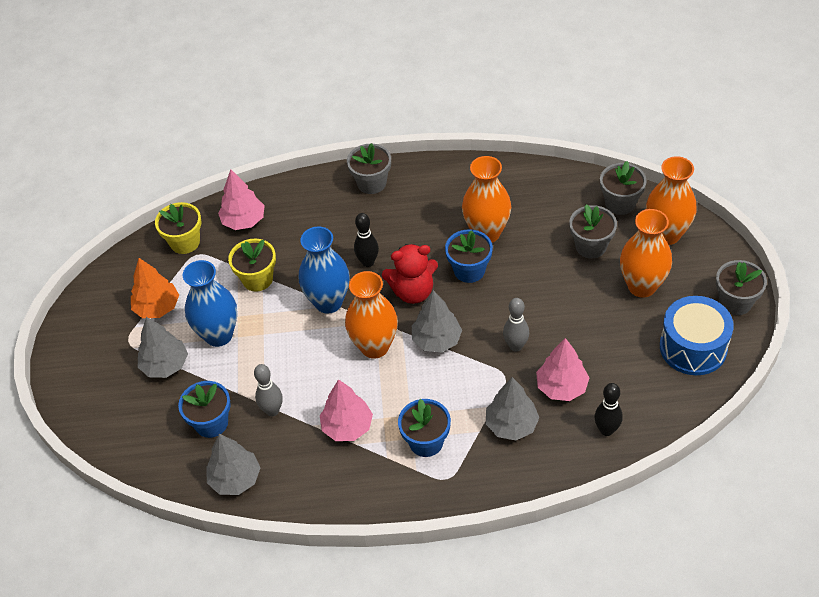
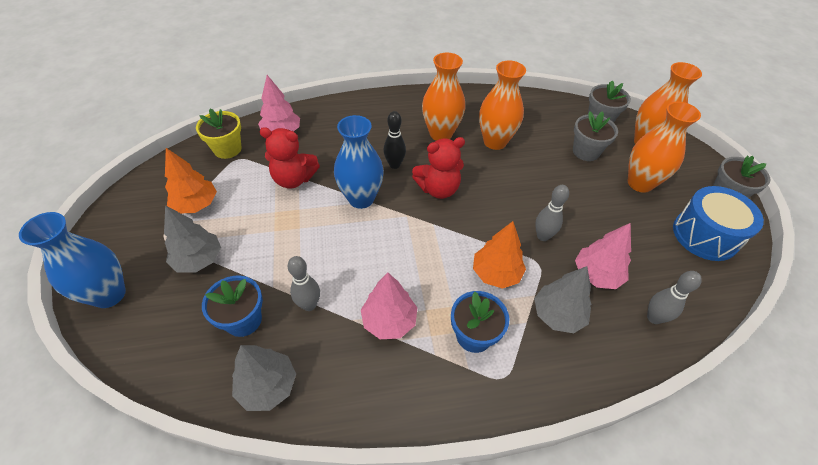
camera: 10 degrees left, 0 degrees up
blue vase [183,260,237,347] -> blue vase moved to [19,212,126,308]
yellow flower pot [228,239,276,292] -> red teddy bear [259,127,320,189]
orange vase [345,271,398,359] -> orange vase moved to [422,53,465,141]
grey flower pot [347,143,391,194] -> none
grey tree [412,290,462,352] -> none
blue flower pot [445,229,493,283] -> none
black bowling pin [595,383,623,436] -> grey bowling pin [647,271,702,324]
none -> orange tree [473,221,526,289]

